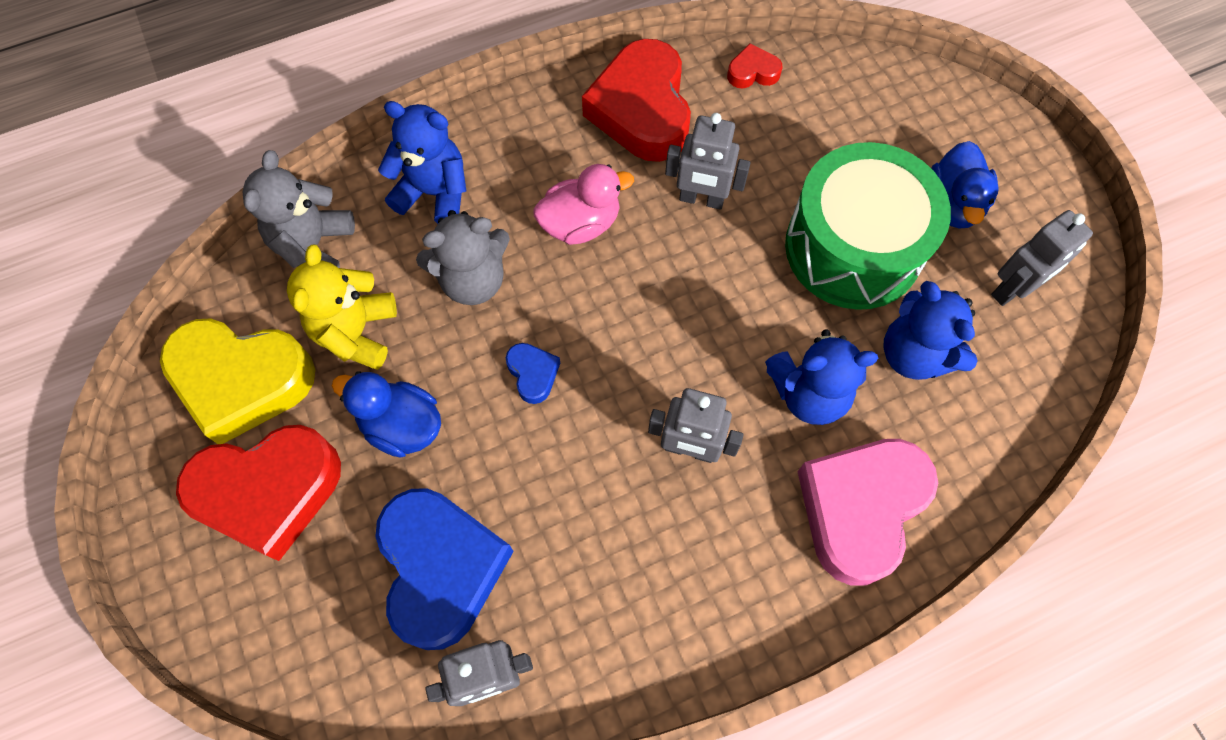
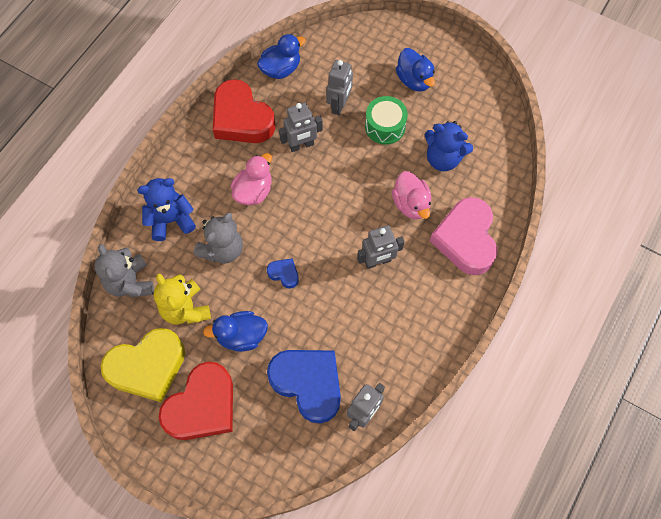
camera: 35 degrees left, 0 degrees up
red heart [727,43,782,88] -> blue duck [257,34,306,79]
blue teddy bear [765,329,878,425] -> pink duck [392,171,431,219]
green drum [785,142,951,310] -> green drum [365,96,408,145], size x0.55
grey robot [991,210,1093,306] -> grey robot moved to [326,60,353,115]

